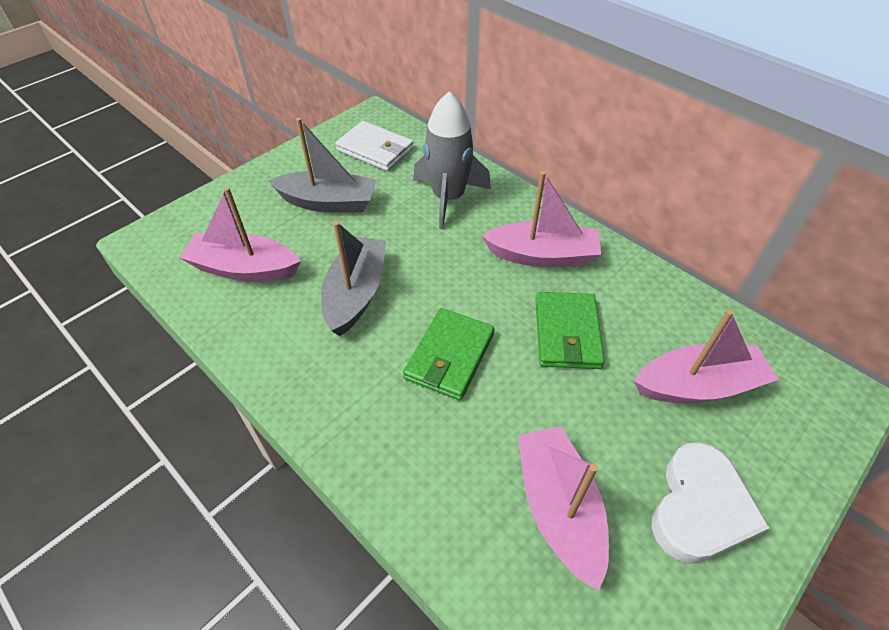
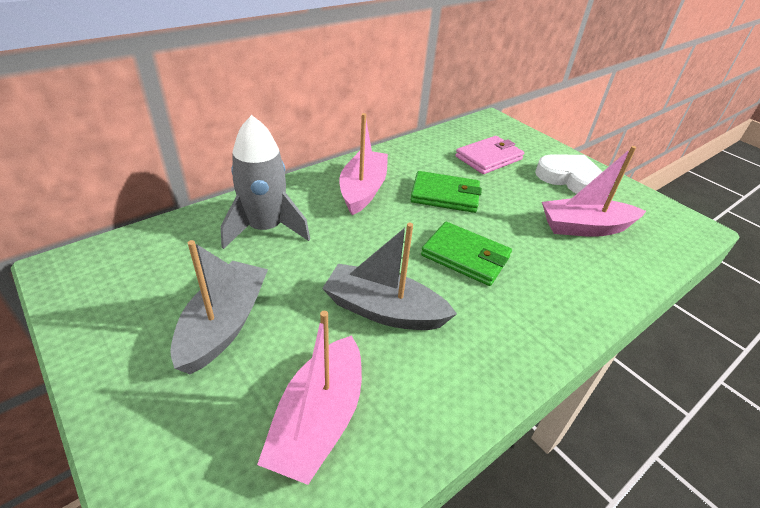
camera: 85 degrees left, 10 degrees down
white wallet [335,121,414,171] -> none
pink boat [634,309,778,403] -> pink wallet [455,136,524,174]

